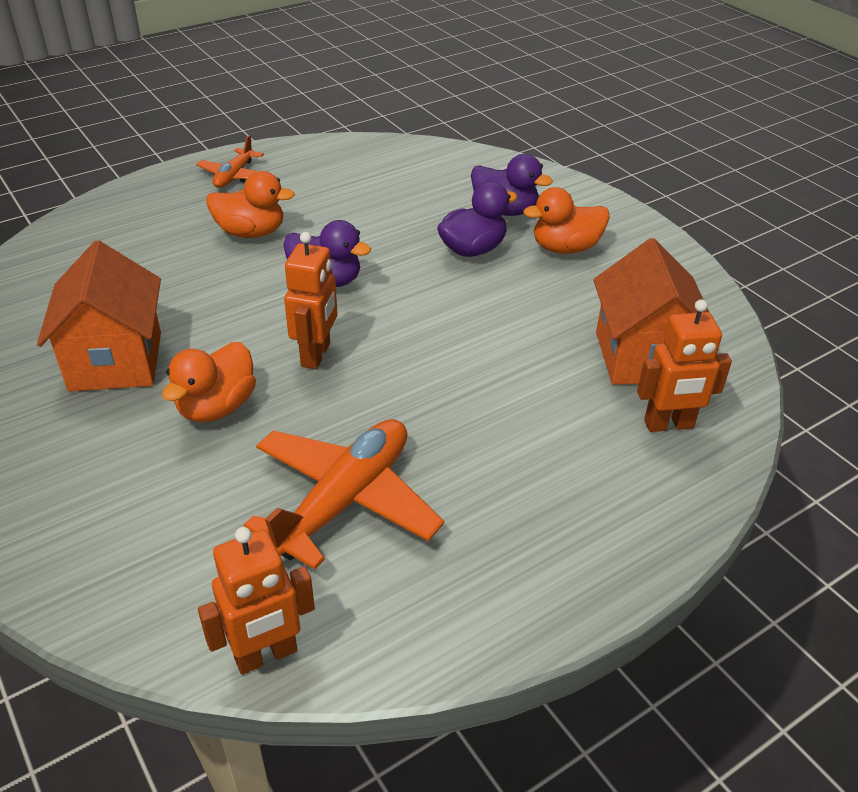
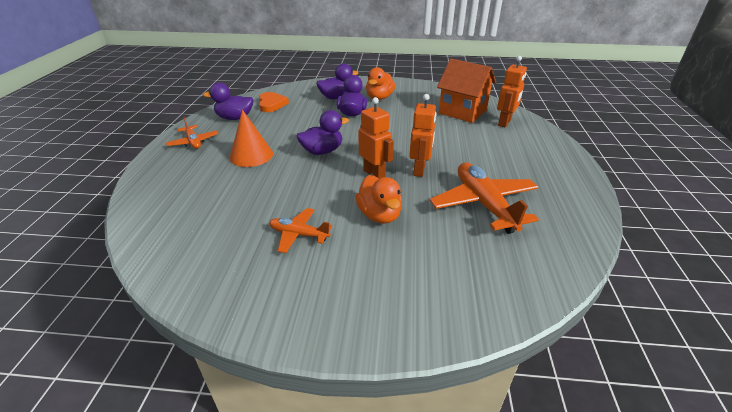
camera: 50 degrees left, 5 degrees down
orange house [37,241,161,392] -> orange plane [269,208,332,253]
orange robot [198,527,315,674] -> orange robot moved to [409,94,437,177]
orange duck [206,171,295,238] -> orange cone [229,110,273,167]
none -> purple duck [203,83,253,120]
none -> orange heart [259,92,289,112]

